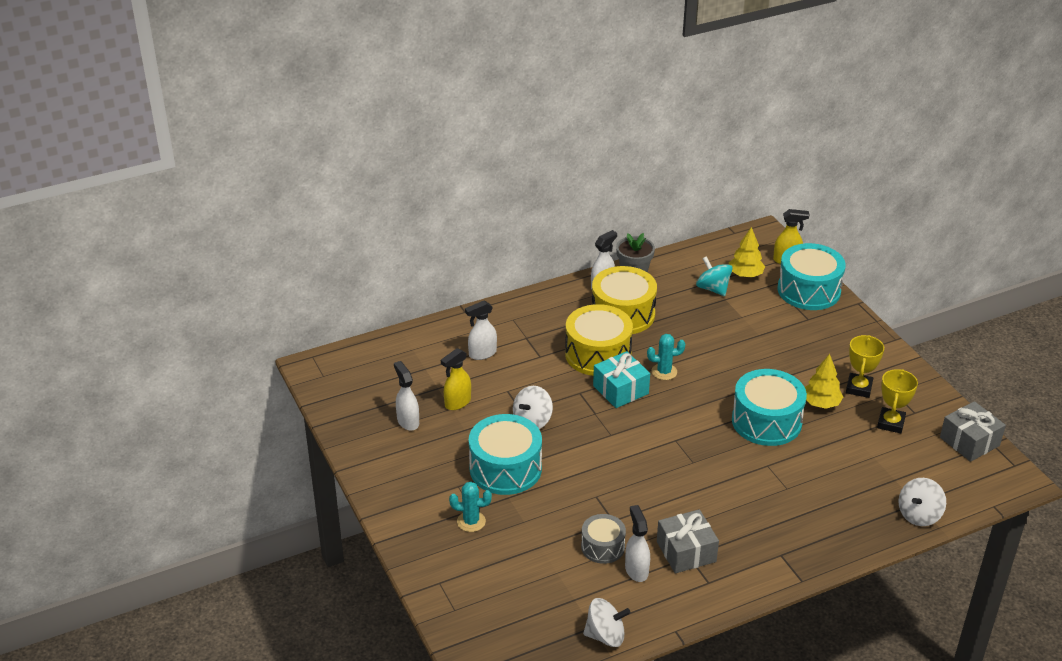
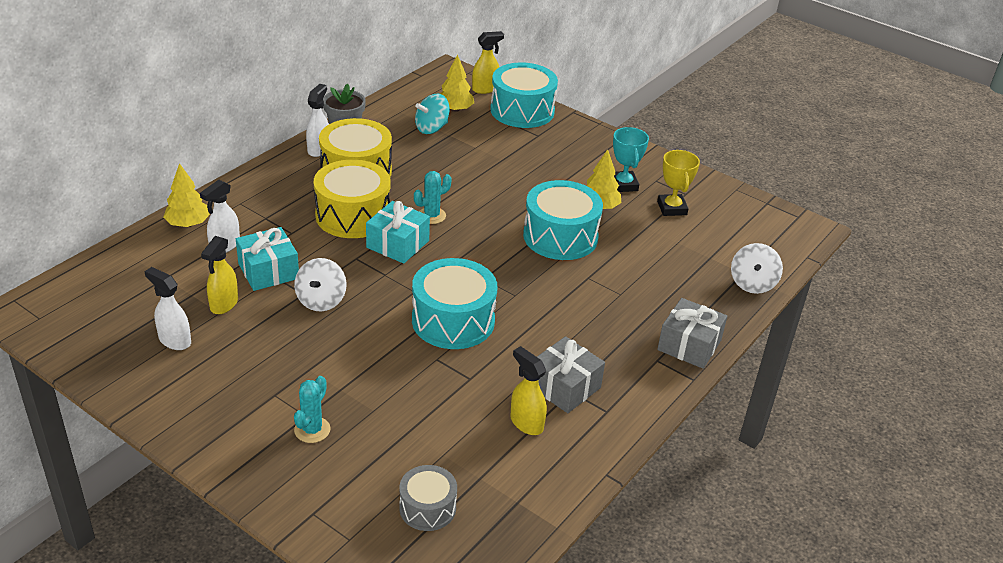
camera: 30 degrees left, 0 degrees up
turquoise cactus [449,482,492,532] -> turquoise cactus turned 45 degrees counterclockwise [294,376,331,443]
turquoise drum [469,414,542,495] -> turquoise drum moved to [412,258,497,349]
grey drum [581,514,626,564] -> grey drum moved to [399,465,457,531]
white spinning top [583,598,631,647] -> none
white spray bottle [625,505,650,582] -> yellow spray bottle [510,346,547,435]
turquoise spinning top [696,256,733,296] -> turquoise spinning top turned 60 degrees counterclockwise [415,94,450,134]
yellow trophy [846,335,884,398] -> turquoise trophy [613,127,649,192]
grey gift [940,401,1006,462] -> grey gift moved to [657,298,727,369]
none -> yellow tree [163,163,210,227]
none -> turquoise gift [236,227,299,291]

